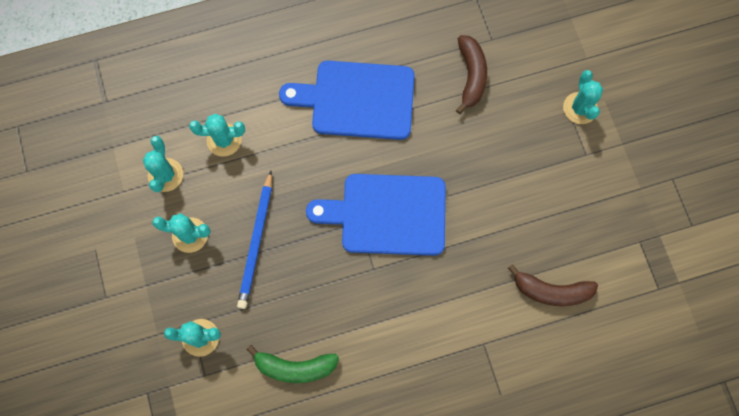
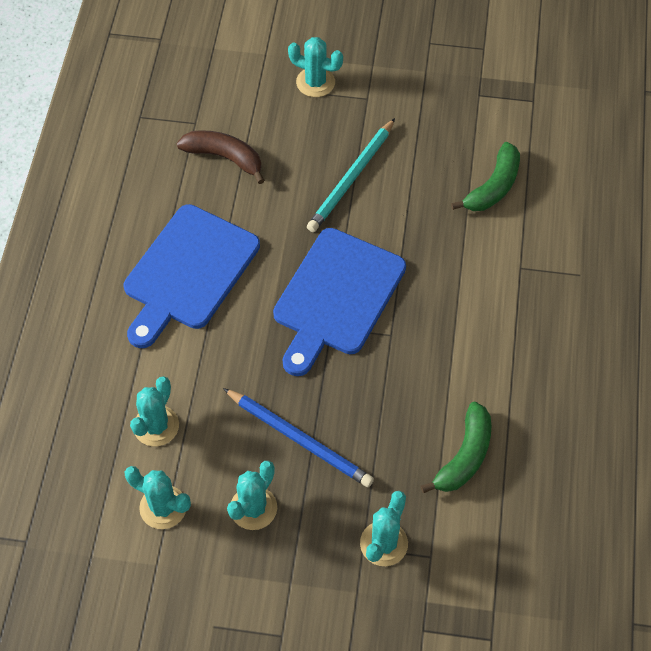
camera: 65 degrees left, 15 degrees down
brown banana [508,264,598,306] -> green banana [451,142,520,211]
none -> turquoise pencil [307,118,395,232]

